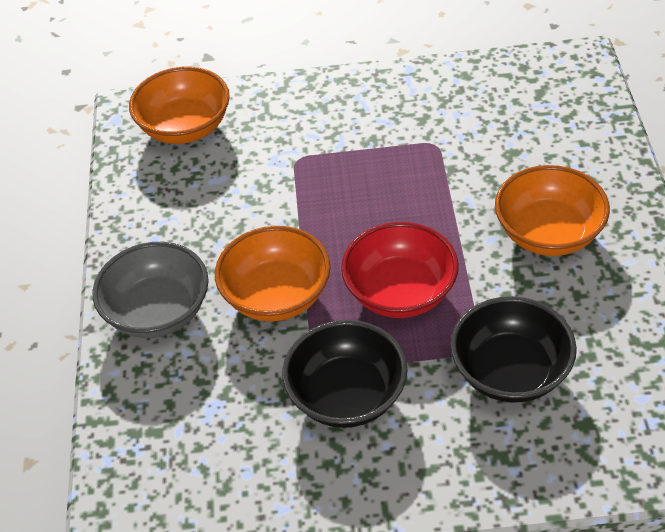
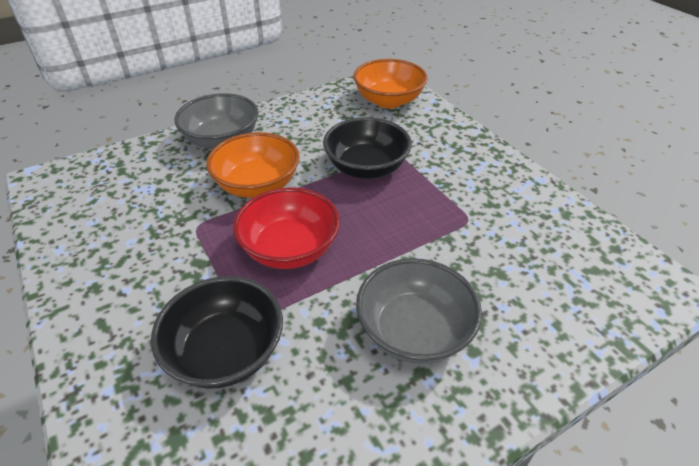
camera: 60 degrees right, 5 degrees down
black bowl [282,320,408,428] -> black bowl moved to [323,117,412,179]
orange bowl [495,165,610,256] -> grey bowl [356,258,482,364]

